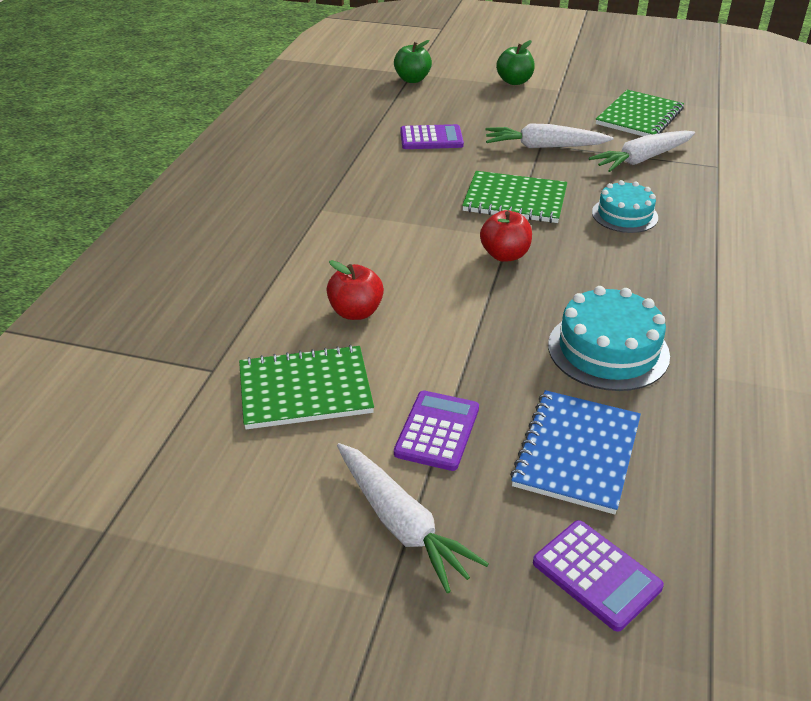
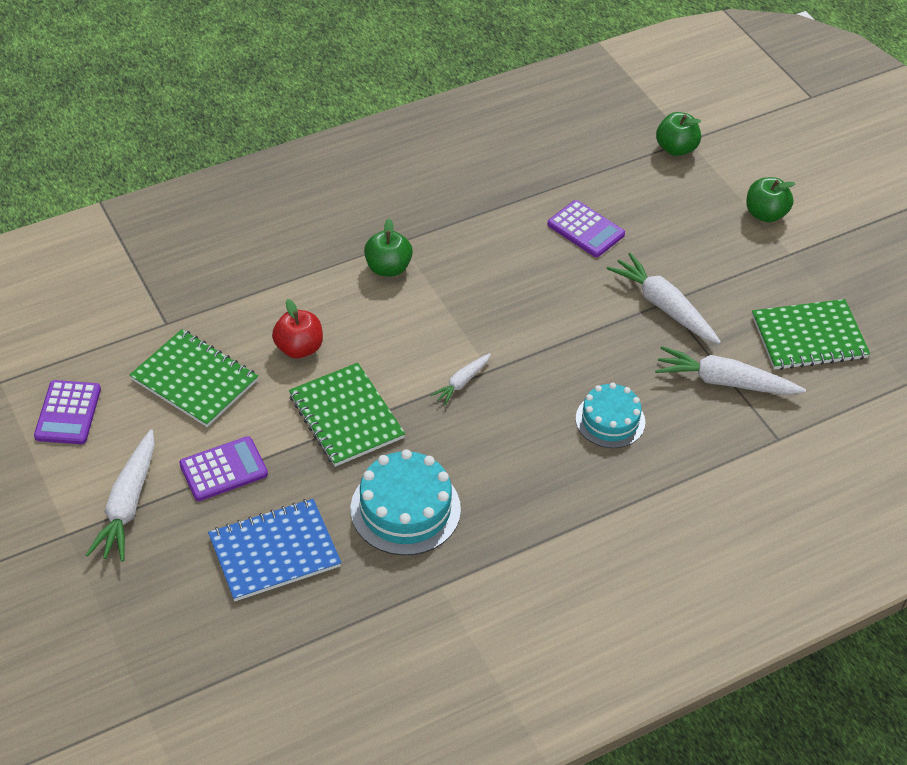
camera: 45 degrees right, 10 degrees up
green notebook [462,171,567,223] -> green notebook moved to [289,363,405,467]
red apple [480,210,532,262] -> white carrot [431,353,491,406]
purple calculator [533,520,664,632] -> purple calculator moved to [34,380,101,444]
none -> green apple [364,218,413,277]

